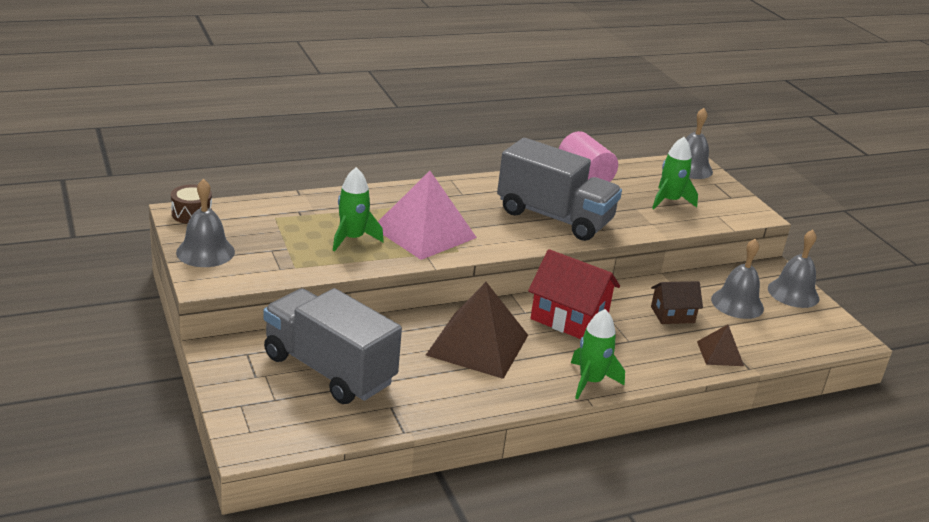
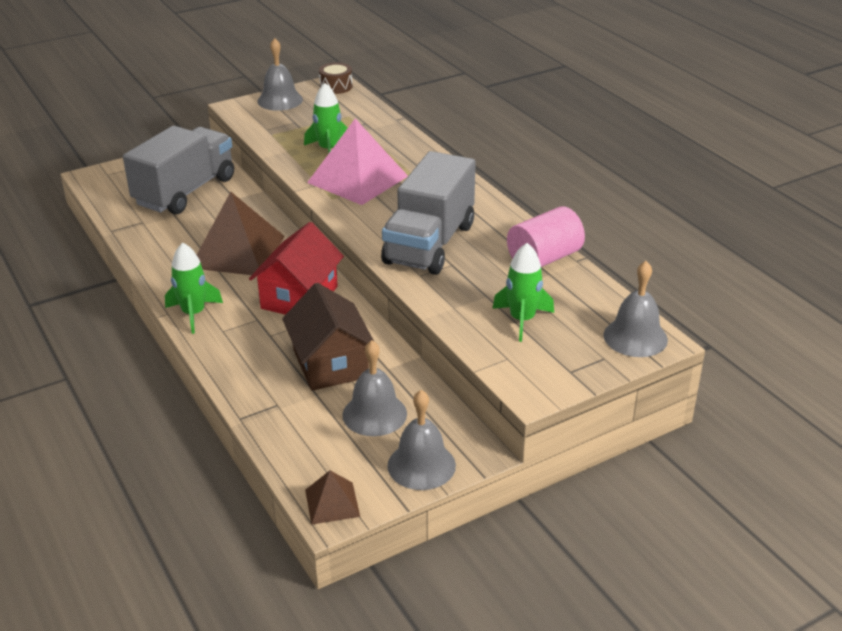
camera: 85 degrees right, 5 degrees up
brown house [651,281,703,324] -> brown house [282,283,374,391], size x1.68
brown pyramid [697,325,744,366] -> brown pyramid moved to [305,471,360,525]

